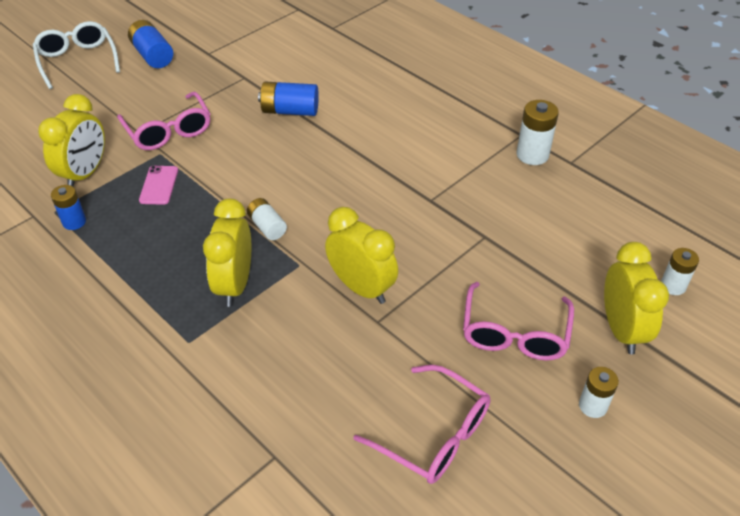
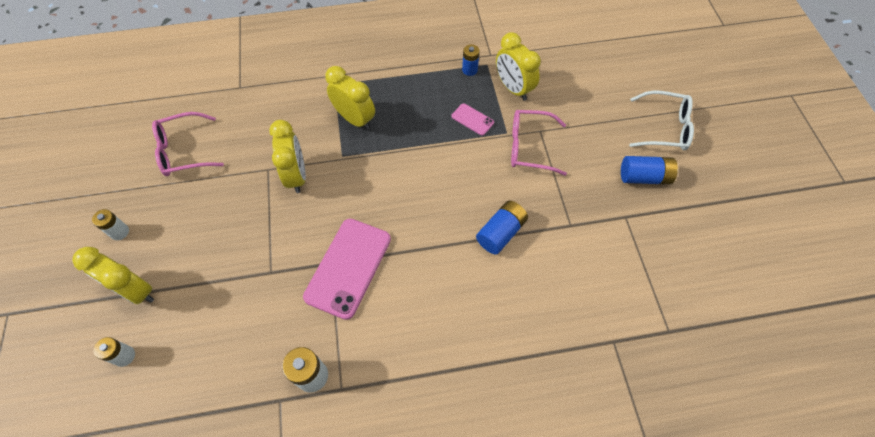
camera: 125 degrees right, 15 degrees up
white battery [247,198,287,240] -> none
yellow clock [325,207,398,304] -> yellow clock turned 90 degrees counterclockwise [269,120,306,193]
pink glasses [463,282,574,361] -> none
none -> pink phone [303,219,391,320]

